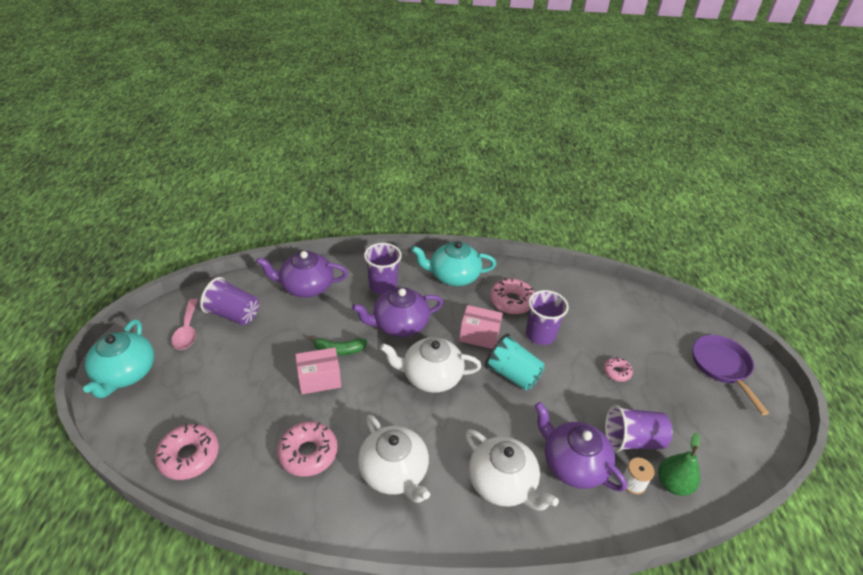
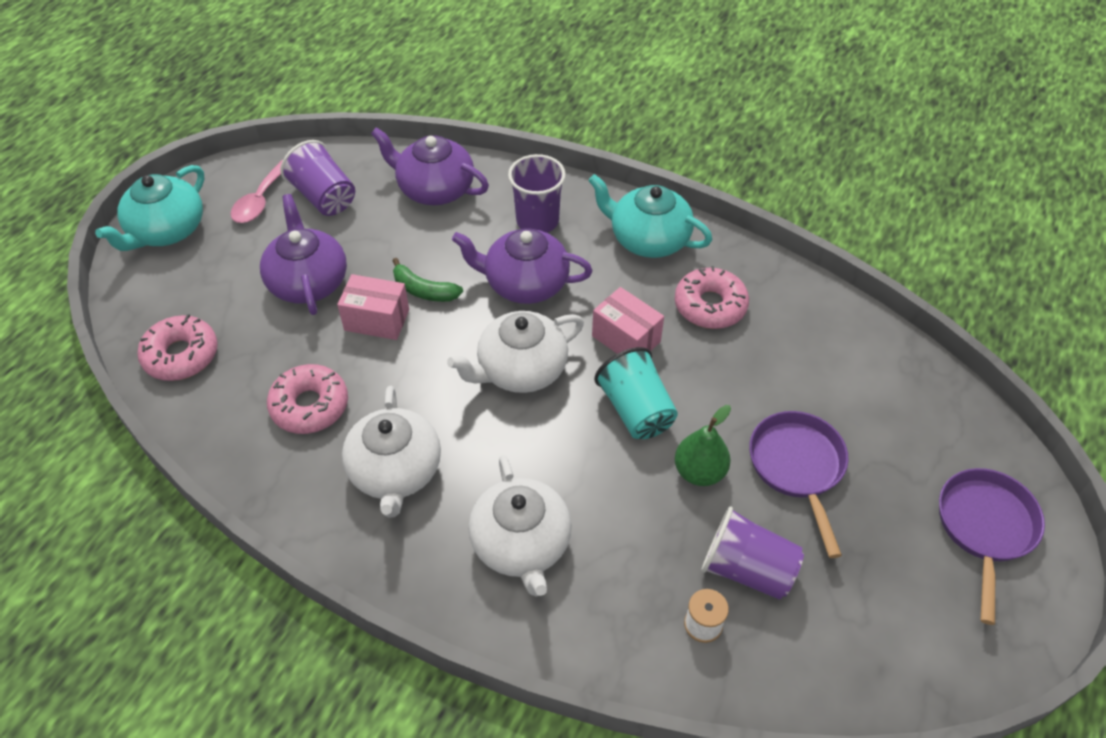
camera: 30 degrees right, 10 degrees up
white teapot [380,337,481,393] -> white teapot turned 60 degrees counterclockwise [447,311,584,393]
purple cup [526,290,569,345] -> none
purple teapot [535,402,627,492] -> purple teapot moved to [260,194,347,315]
pink donut [604,357,633,382] -> purple pan [749,411,849,558]
green pear [658,433,700,496] -> green pear moved to [675,405,731,486]

